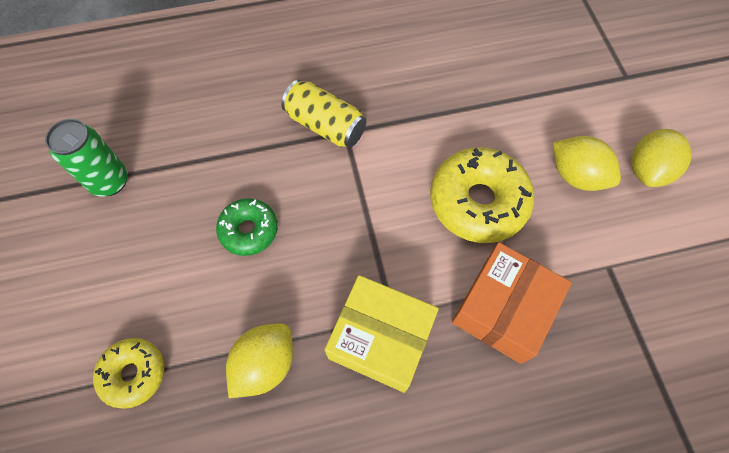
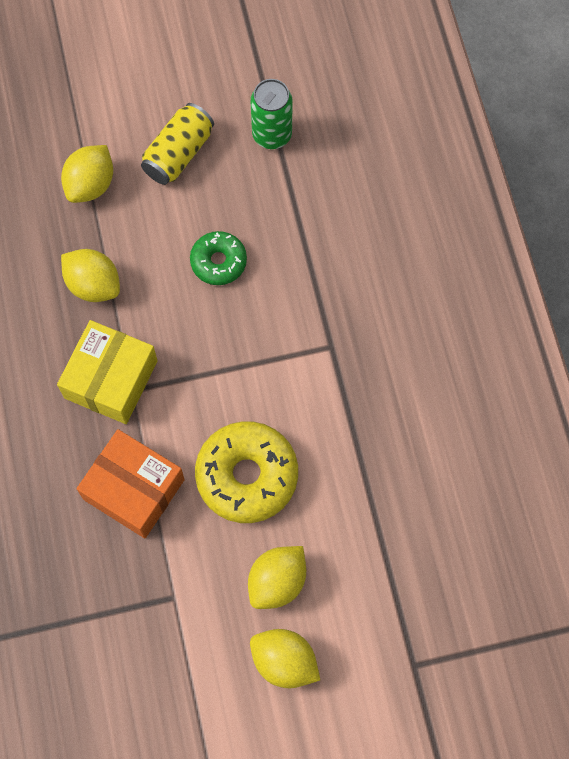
camera: 90 degrees right, 5 degrees up
yellow donut [93,338,164,409] -> yellow lemon [61,145,113,203]
yellow can [282,80,366,147] -> yellow can moved to [141,103,214,185]

